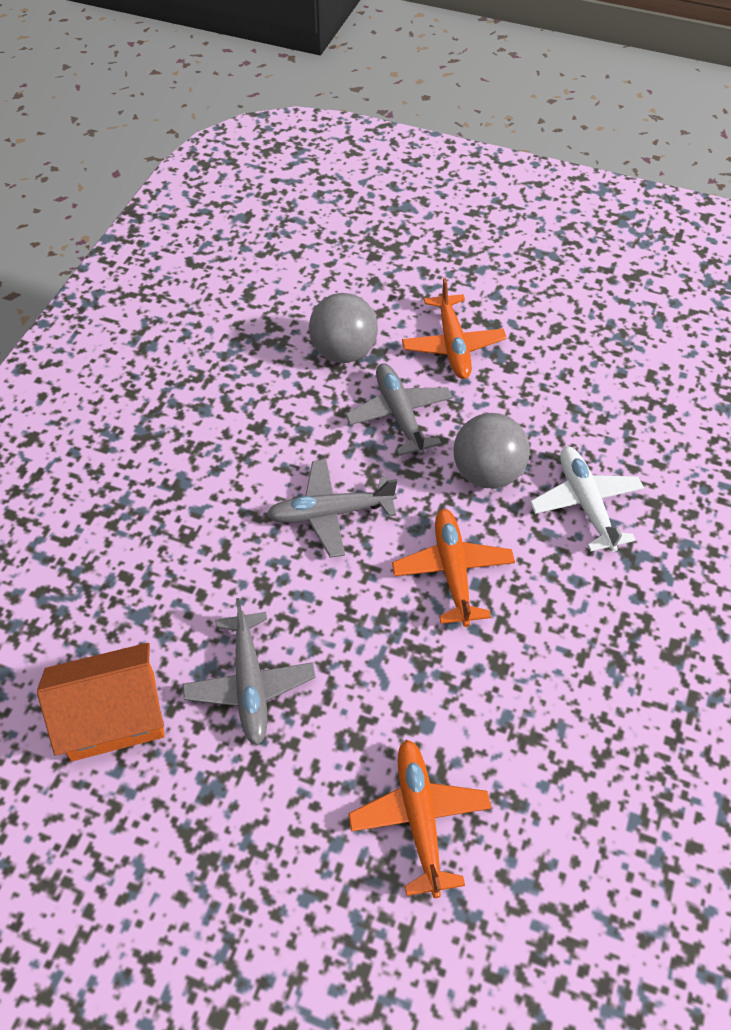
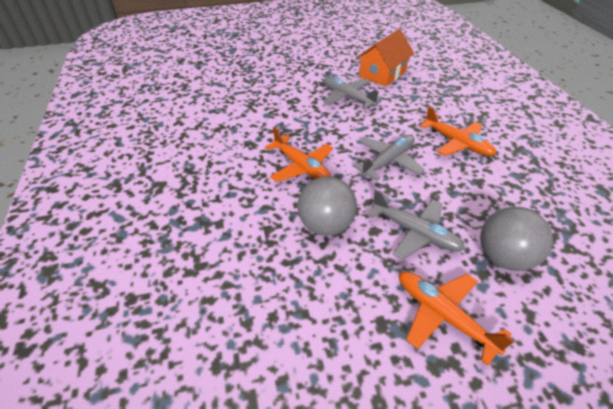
camera: 145 degrees right, 10 degrees down
orange plane [348,739,491,898] -> orange plane moved to [420,106,496,156]
white plane [530,447,644,552] -> none

